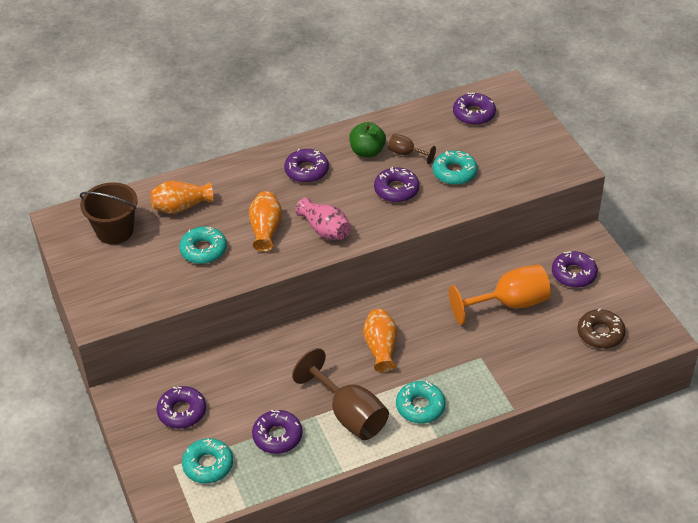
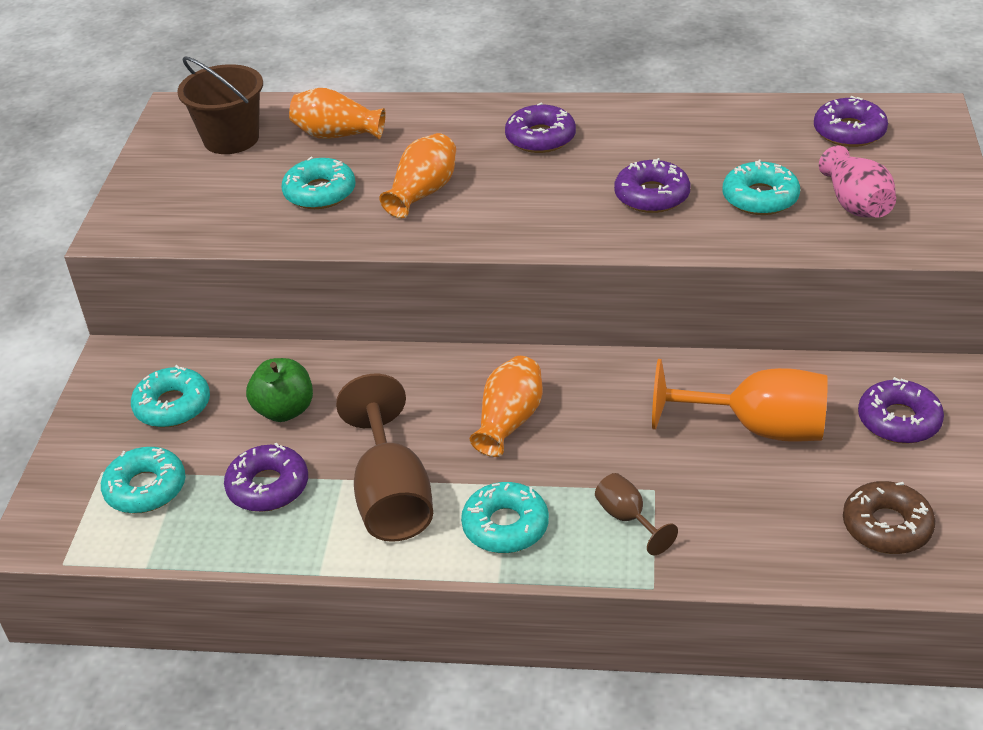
camera: 30 degrees right, 5 degrees down
purple donut [157,386,206,429] -> turquoise donut [131,365,210,427]
pink vase [295,197,351,240] -> pink vase moved to [819,146,896,217]
green apple [349,122,386,158] -> green apple moved to [246,358,313,422]
brown goblet [388,134,436,164] -> brown goblet moved to [595,473,678,555]

